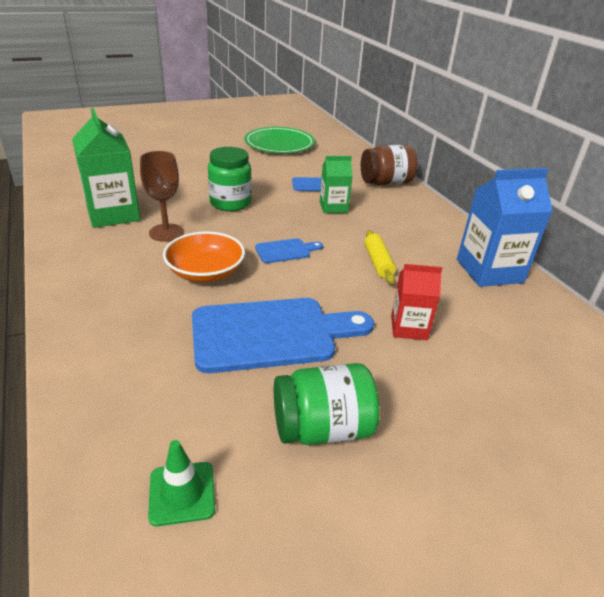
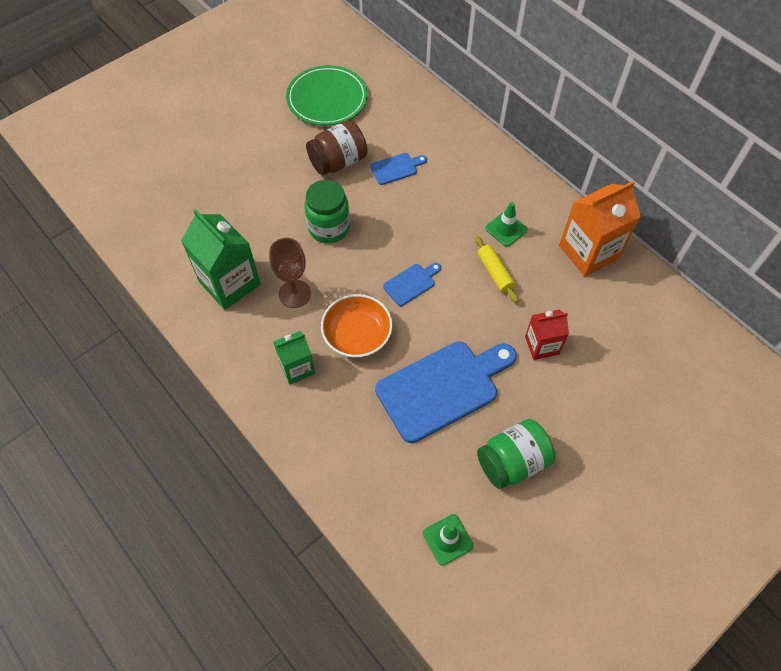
camera: 15 degrees left, 25 degrees up
green carton [320,156,353,213] -> green carton moved to [273,331,315,385]
brown jar [361,145,417,185] -> brown jar moved to [306,120,367,175]
blue carton [457,168,553,287] -> orange carton [559,181,641,277]
none -> green traffic cone [485,202,528,247]

